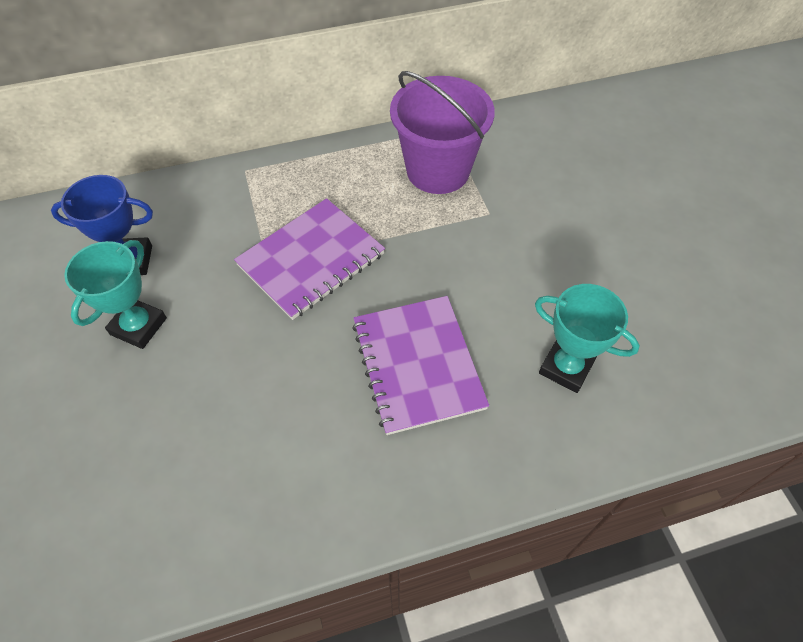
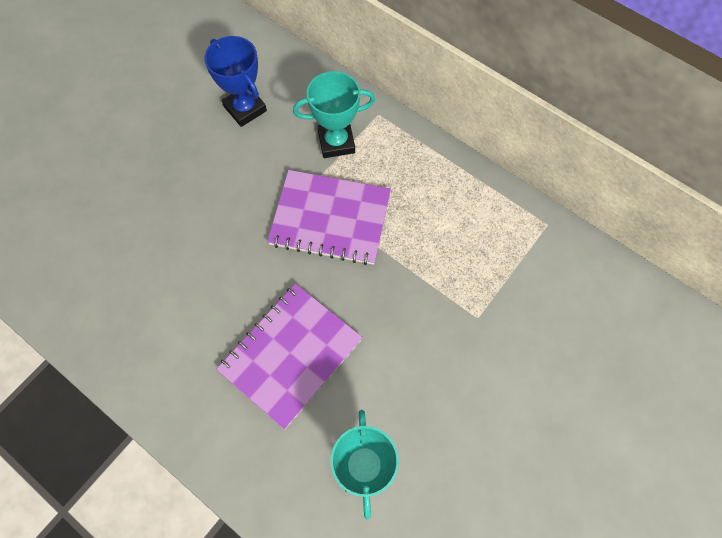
camera: 55 degrees right, 10 degrees up
turquoise trophy [64,240,167,349] -> turquoise trophy moved to [293,71,375,158]
purple bucket [390,71,495,194] -> none

